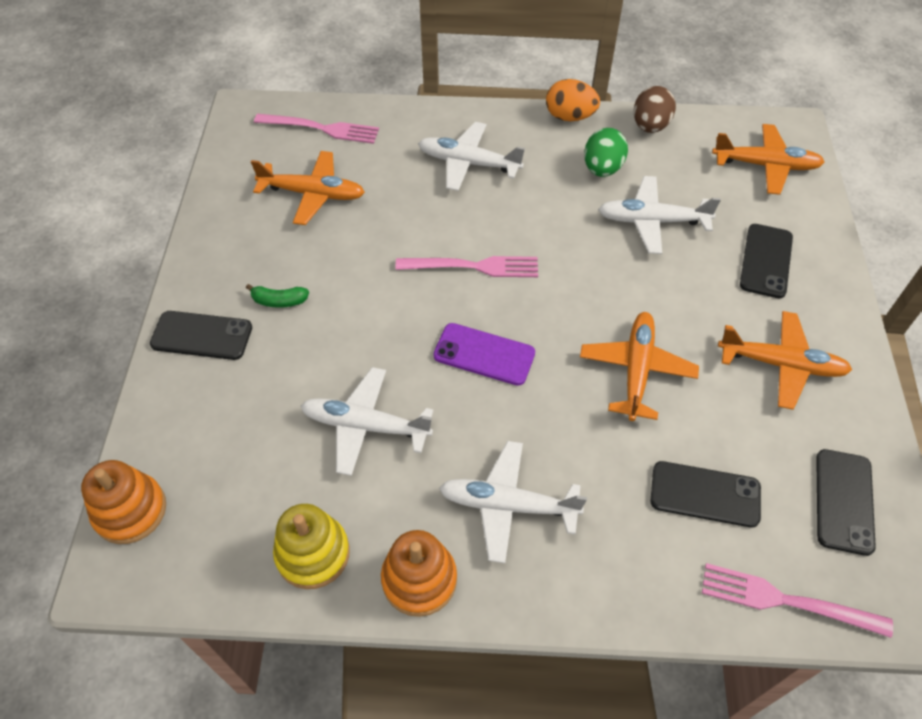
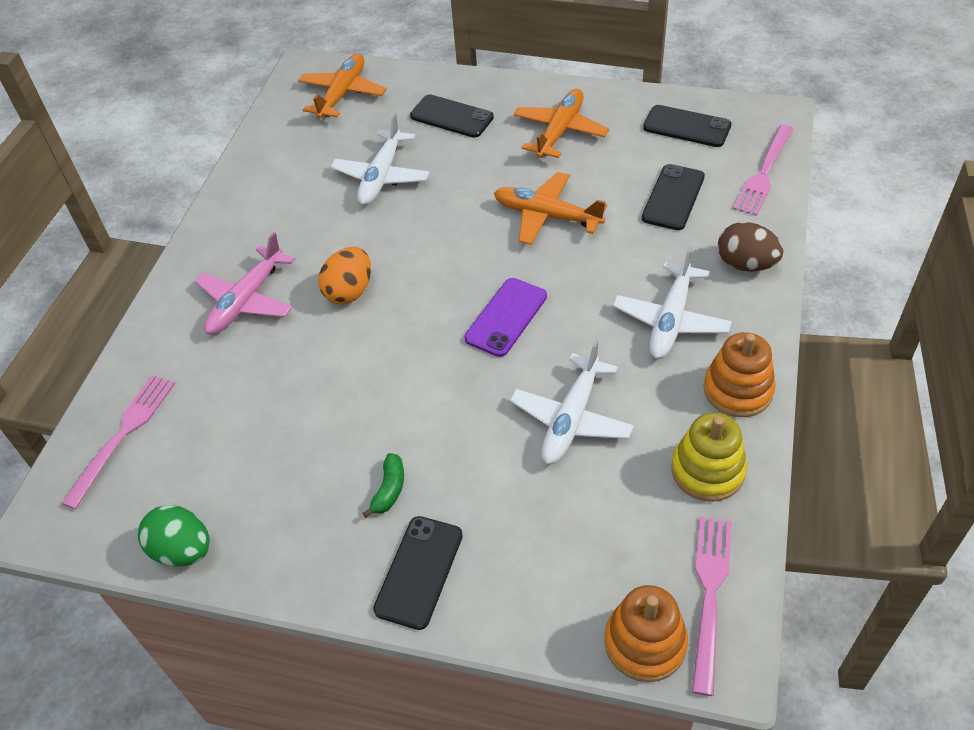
camera: 75 degrees left, 5 degrees down
orange plane [251,151,365,225] -> none
pink fork [396,256,538,277] -> pink fork moved to [692,516,732,696]
white plane [418,122,525,191] -> pink plane [195,232,295,335]
orange egg [546,79,600,121] -> orange egg moved to [318,247,371,304]
green egg [584,128,628,177] -> green egg moved to [138,505,210,566]
brown egg [634,86,676,133] -> brown egg moved to [718,222,783,271]

